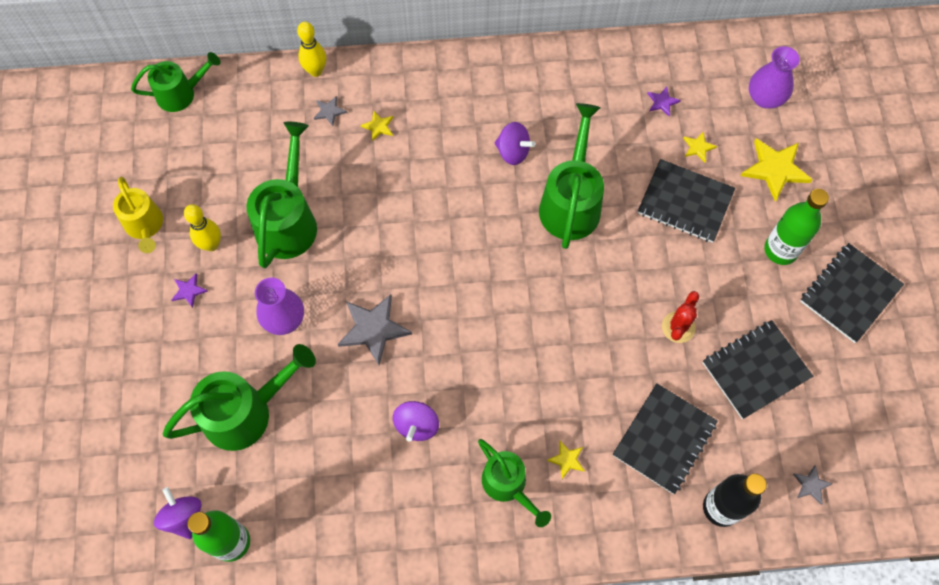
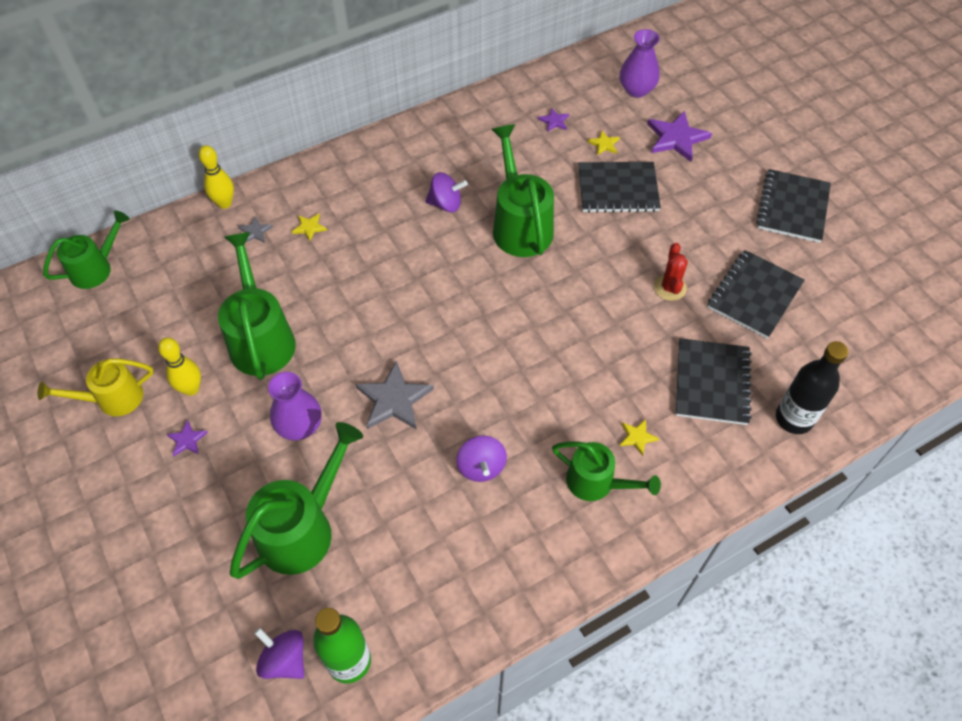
camera: 25 degrees left, 10 degrees down
yellow watering can [113,177,163,253] -> yellow watering can turned 120 degrees clockwise [38,358,153,416]
yellow star [741,138,813,202] -> purple star [647,111,712,162]
green bottle [764,189,829,265] -> none
grey star [793,465,833,505] -> none

